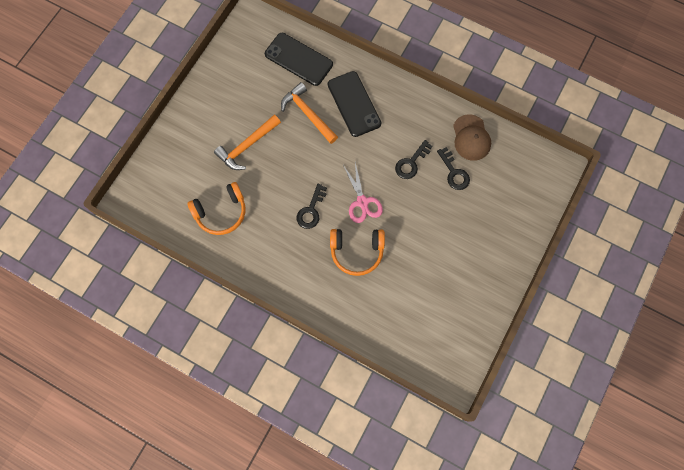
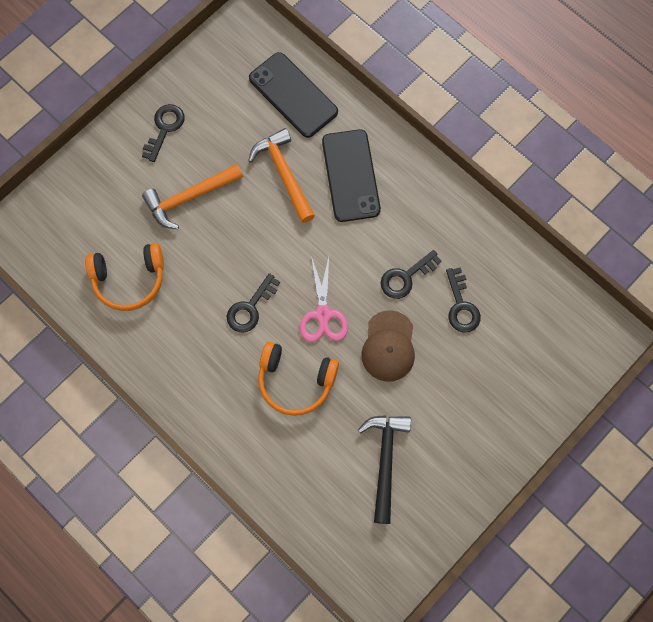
camera: 15 degrees right, 0 degrees up
brown cap [453,114,491,161] -> brown cap moved to [361,310,415,382]
none -> black key [142,104,184,162]
none -> black hammer [358,415,411,524]

